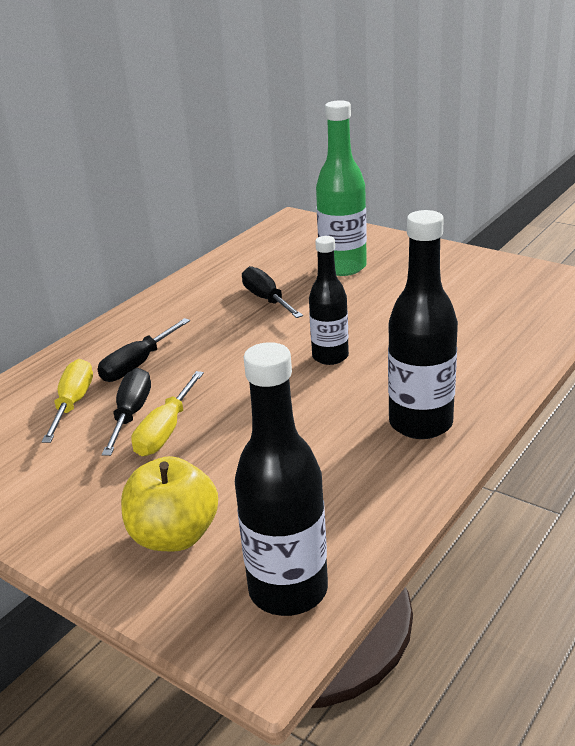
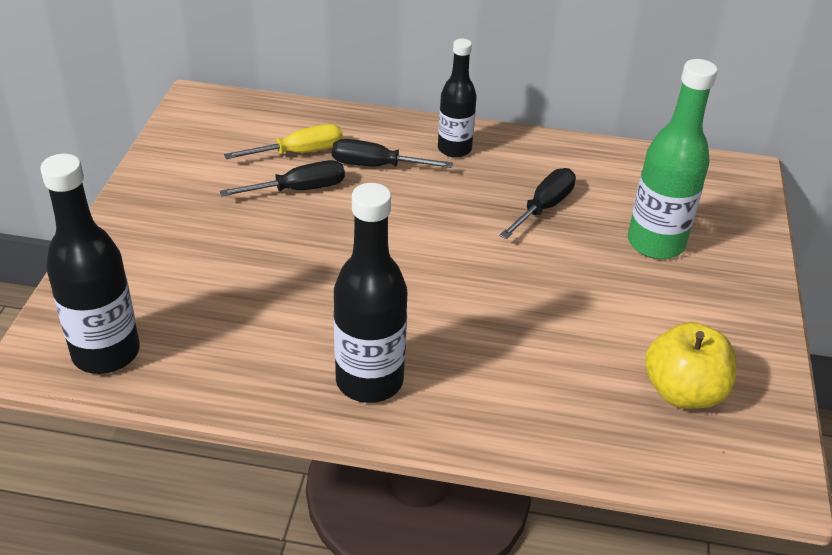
camera: 60 degrees right, 10 degrees up
yellow apple [121,456,218,551] -> yellow apple moved to [645,322,737,409]
yellow screwdriver [131,371,204,456] -> none
black bottle [309,236,349,365] -> black bottle moved to [438,39,477,158]

